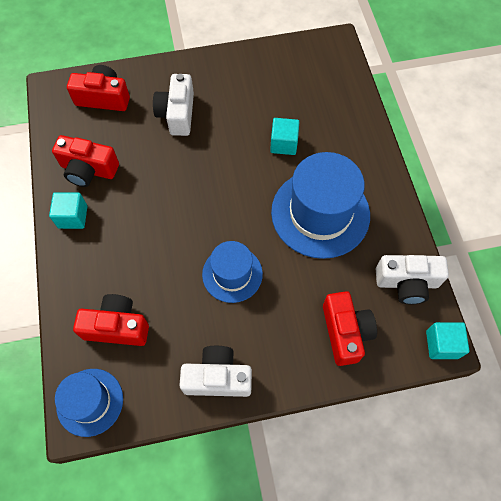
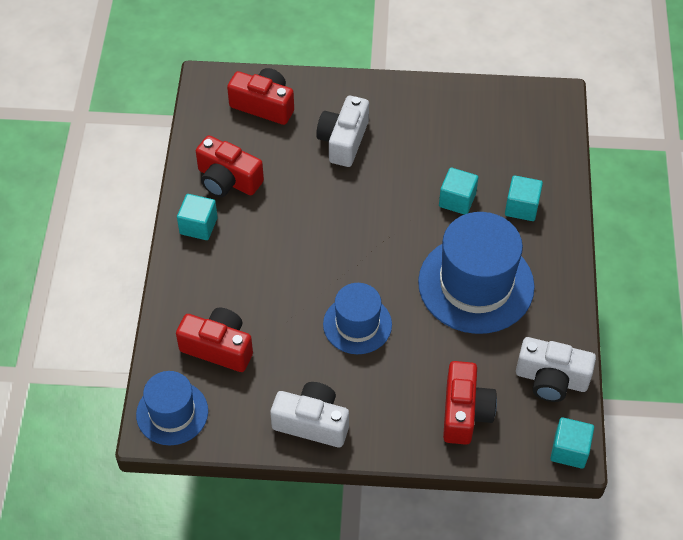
camera: 15 degrees right, 10 degrees down
none -> turquoise cube [505,175,543,221]

